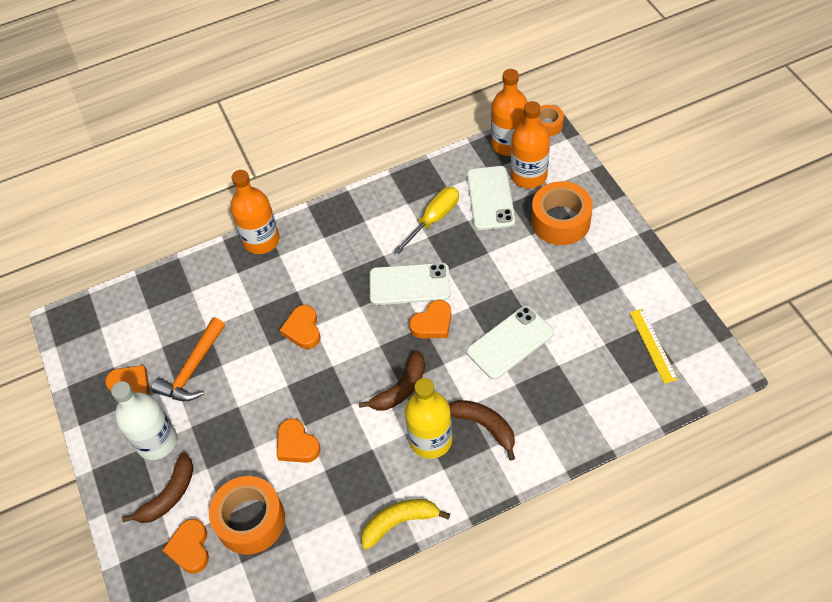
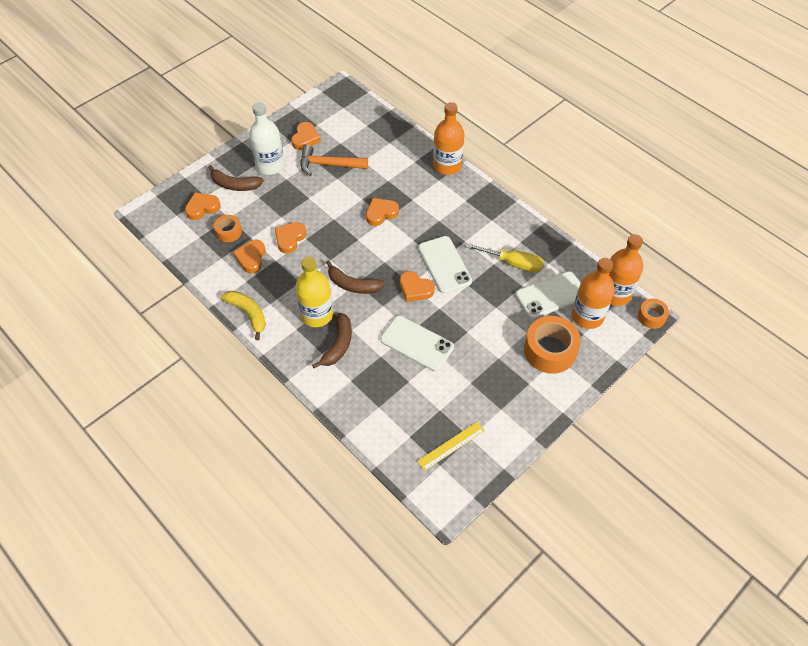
camera: 65 degrees right, 0 degrees up
orange tape [209,476,285,555] -> orange tape [214,215,242,242], size x0.54
none -> orange heart [233,240,265,273]

